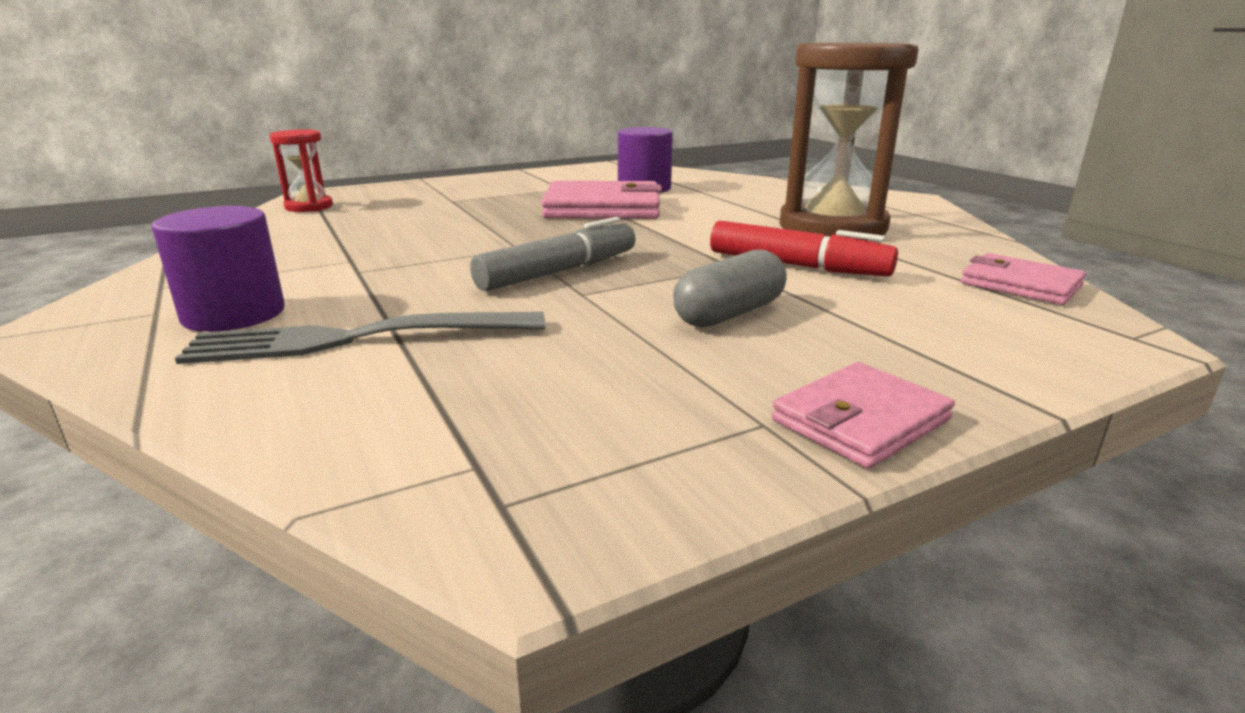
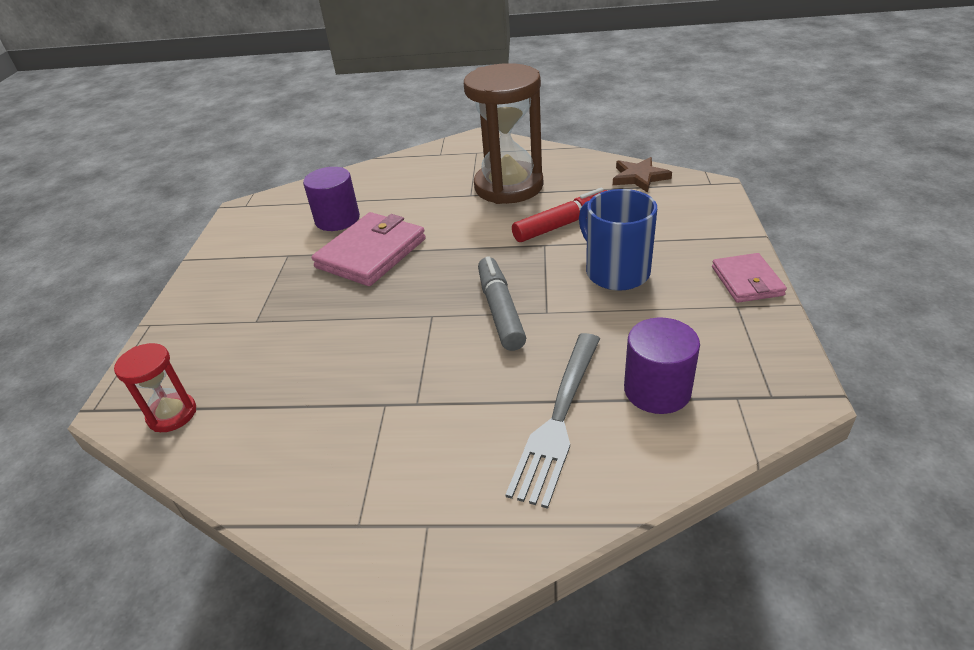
camera: 55 degrees left, 15 degrees up
purple cylinder [151,206,285,332] -> purple cylinder moved to [624,318,700,414]
grey capsule [673,250,787,328] -> blue mug [579,189,657,291]
pink wallet [961,253,1086,305] -> brown star [613,157,672,193]

